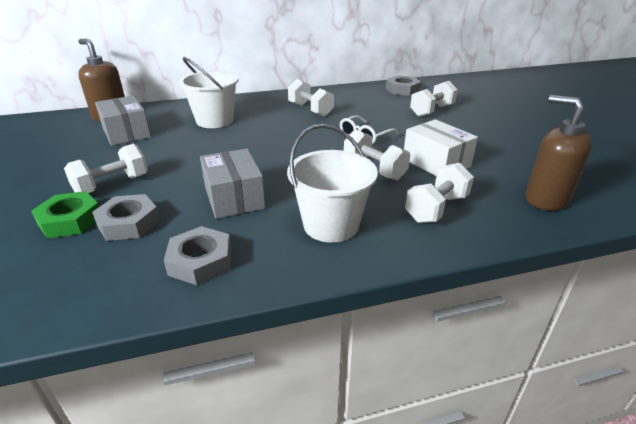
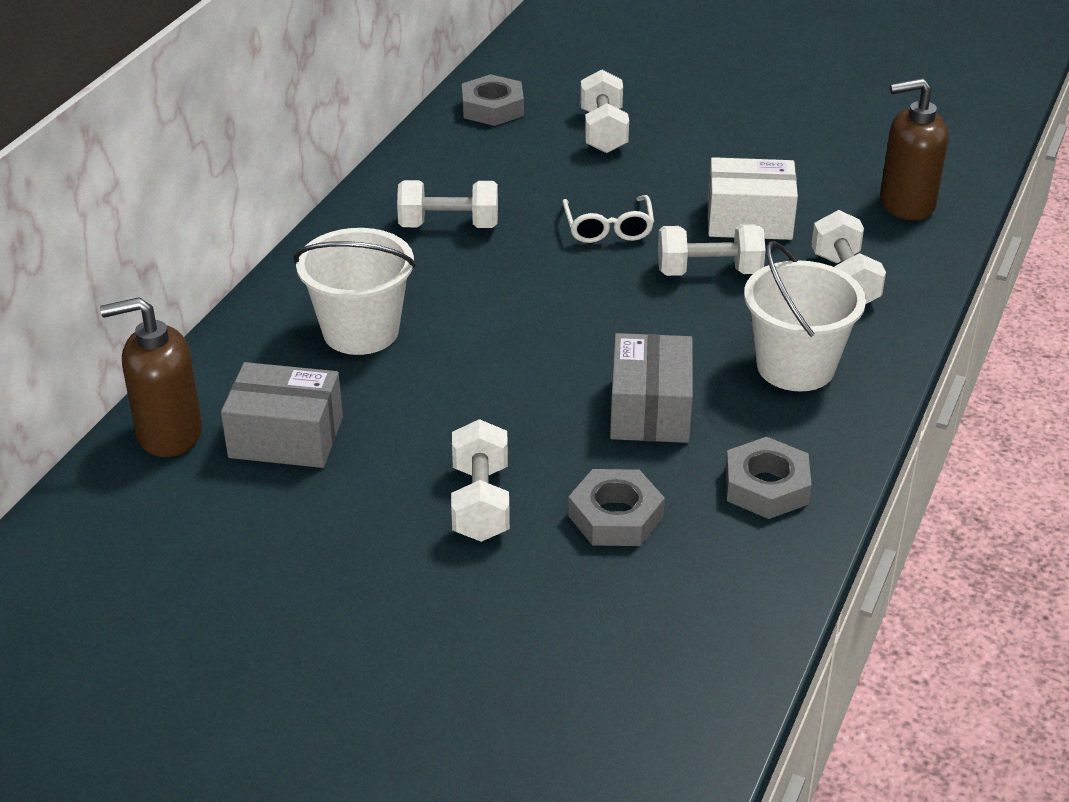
camera: 50 degrees left, 5 degrees up
green nut [31,191,99,238] -> none
grey box [200,149,266,219] -> grey box turned 75 degrees clockwise [610,333,693,443]

